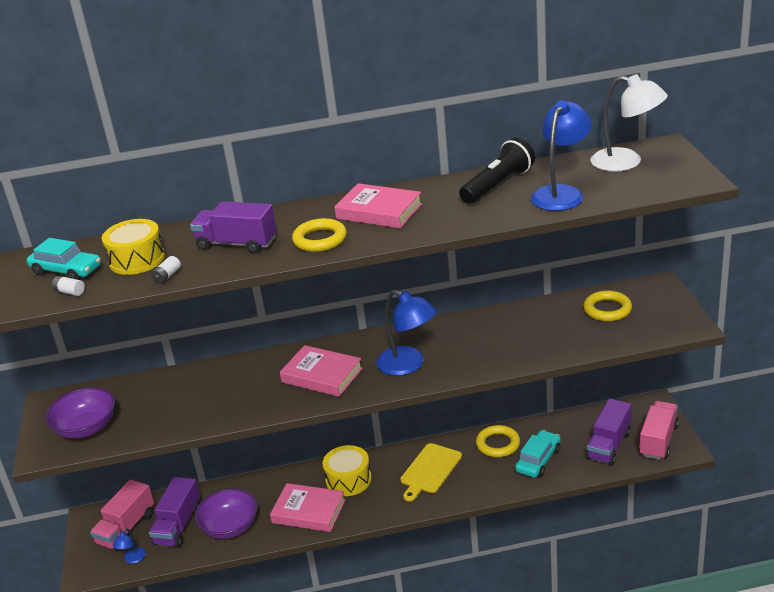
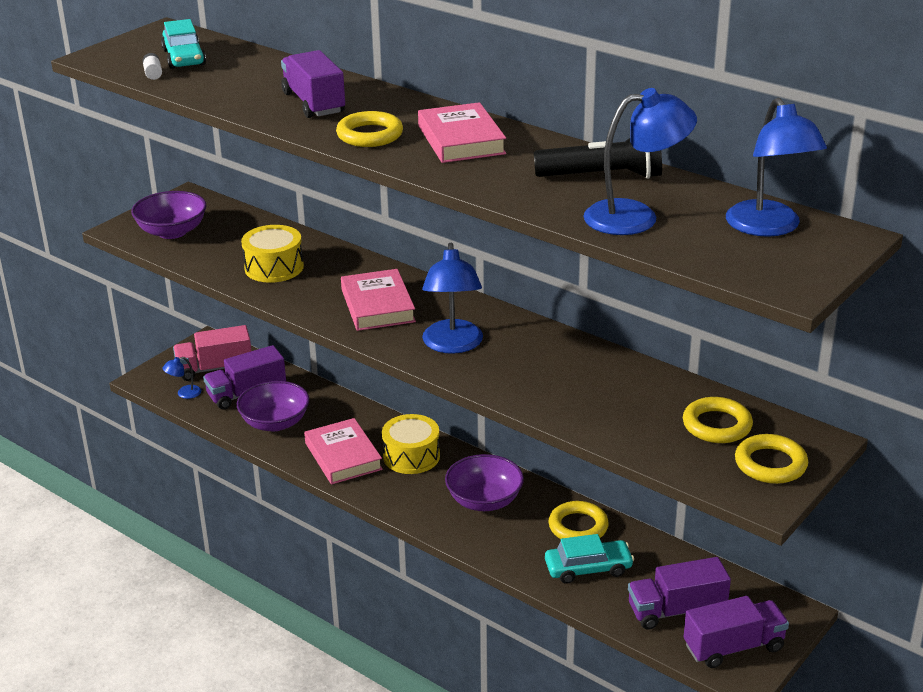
camera: 45 degrees right, 0 degrees up
yellow drum [102,219,165,275] -> yellow drum moved to [241,225,304,283]
white battery [151,256,181,284] -> none
yellow cutting board [400,443,462,501] -> purple bowl [445,454,524,511]
white lamp [590,74,668,172] -> blue lamp [726,98,827,237]
pink truck [639,401,679,460] -> purple truck [684,596,789,668]
none -> yellow ring [735,434,808,484]

